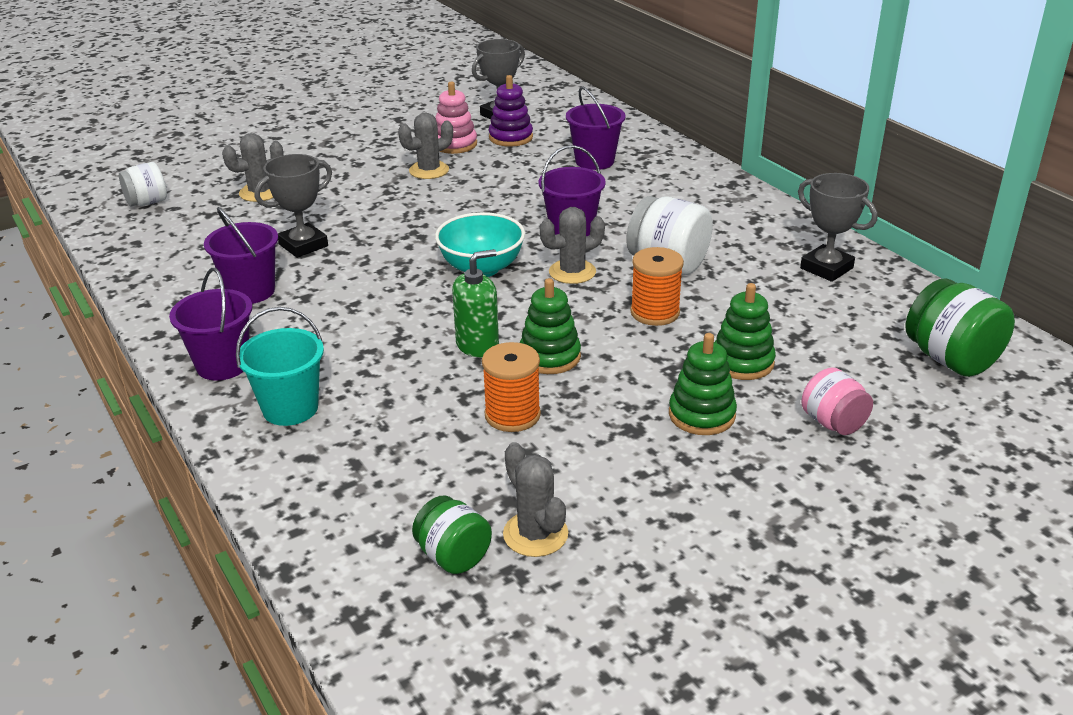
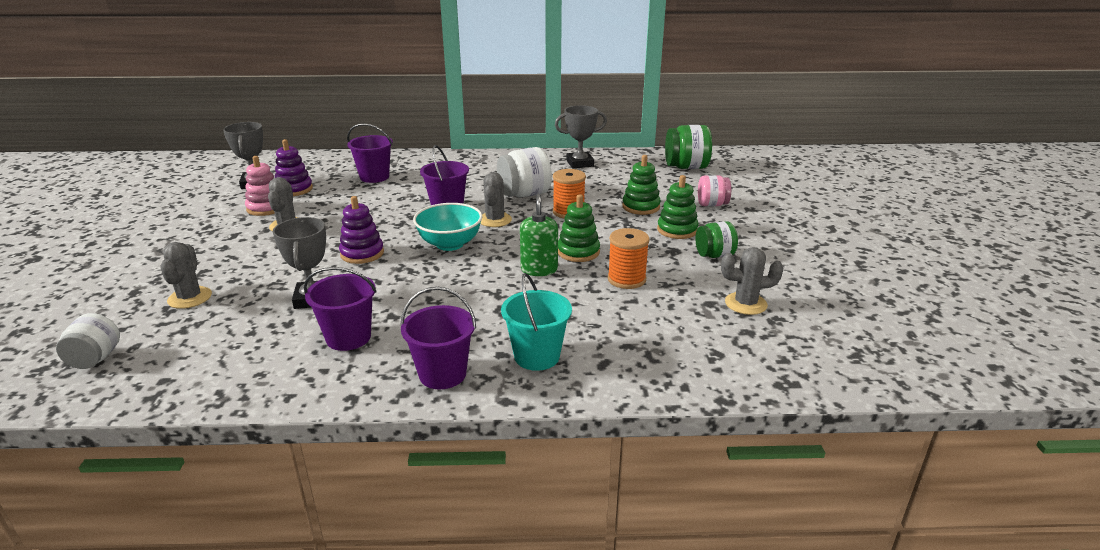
camera: 60 degrees left, 5 degrees down
green jar [412,495,492,574] -> green jar moved to [696,221,738,258]
none -> purple stacking toy [339,196,384,264]

